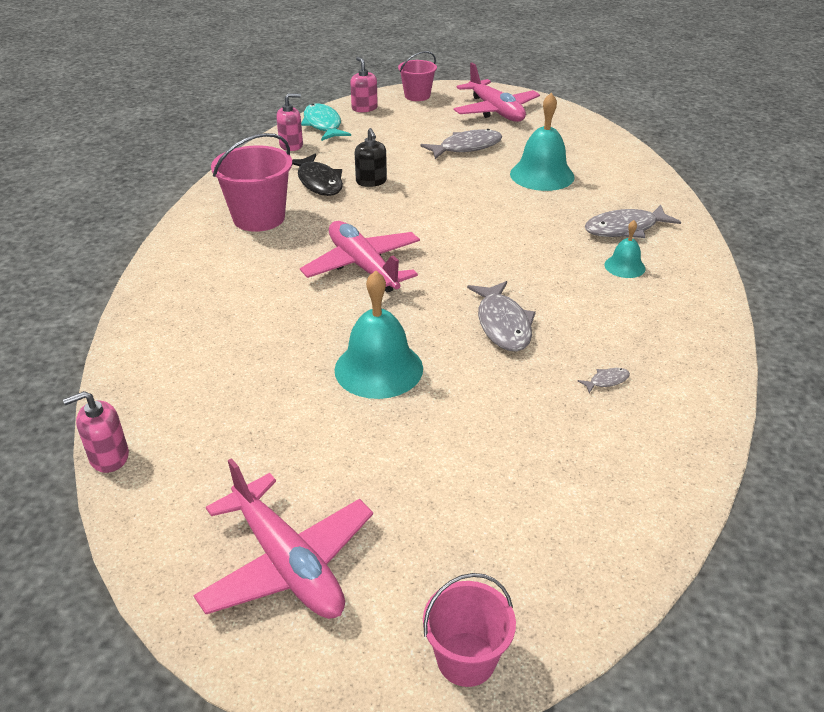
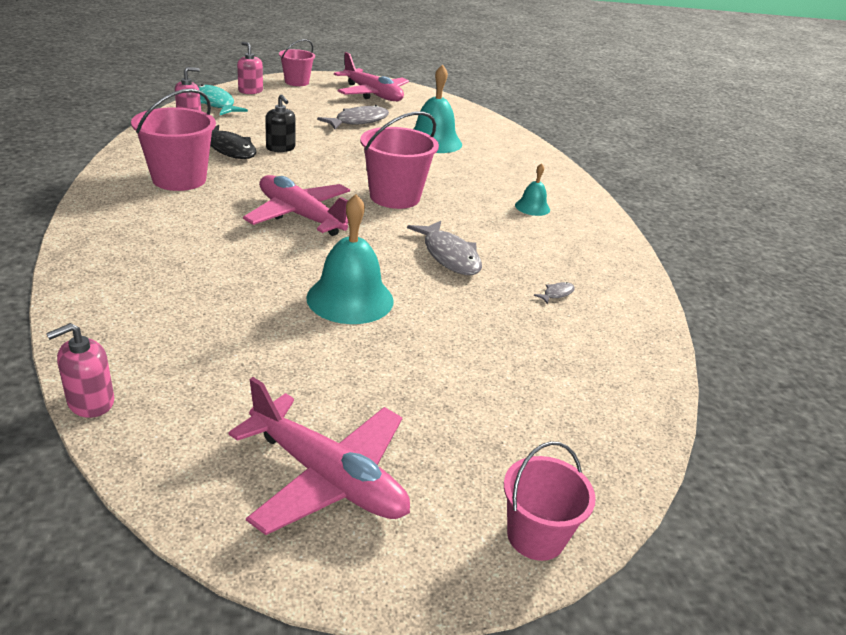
camera: 20 degrees left, 5 degrees down
grey fish [584,205,681,238] -> none
none -> pink bucket [360,111,439,209]

